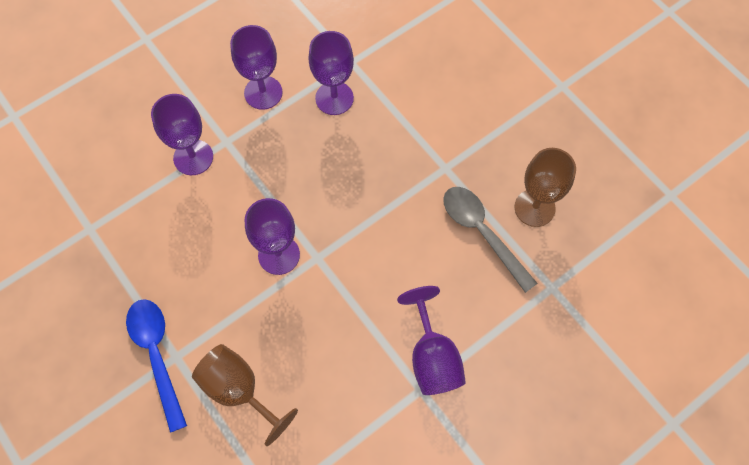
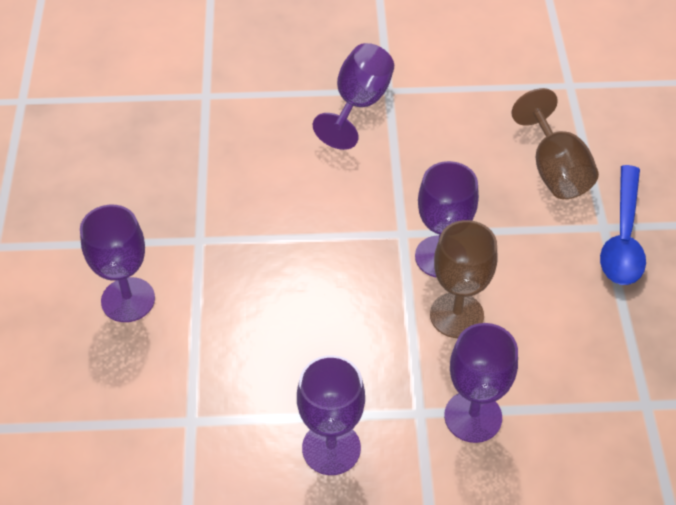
camera: 145 degrees left, 15 degrees down
purple goblet [308,31,354,115] -> purple goblet moved to [80,205,155,322]
grey spoon [443,187,538,293] -> none
brown goblet [515,148,576,227] -> brown goblet moved to [430,220,498,338]

